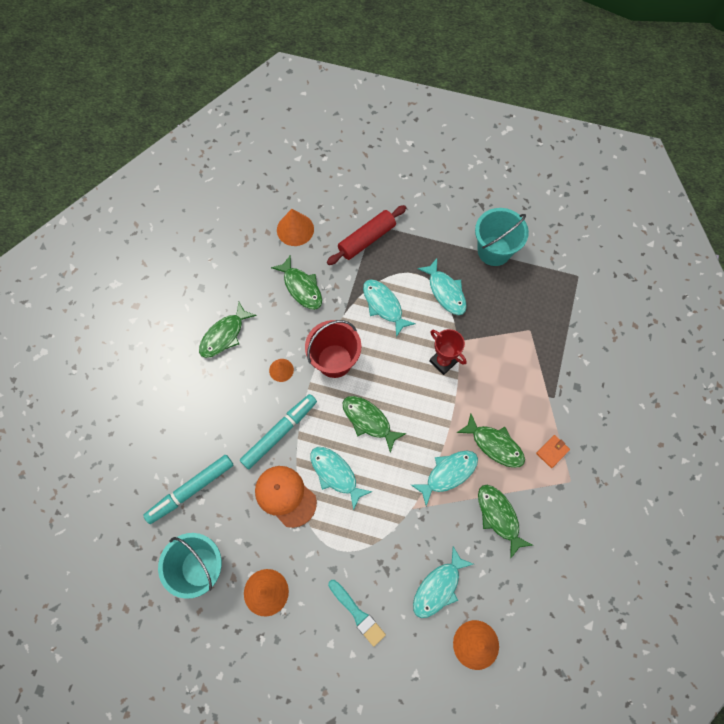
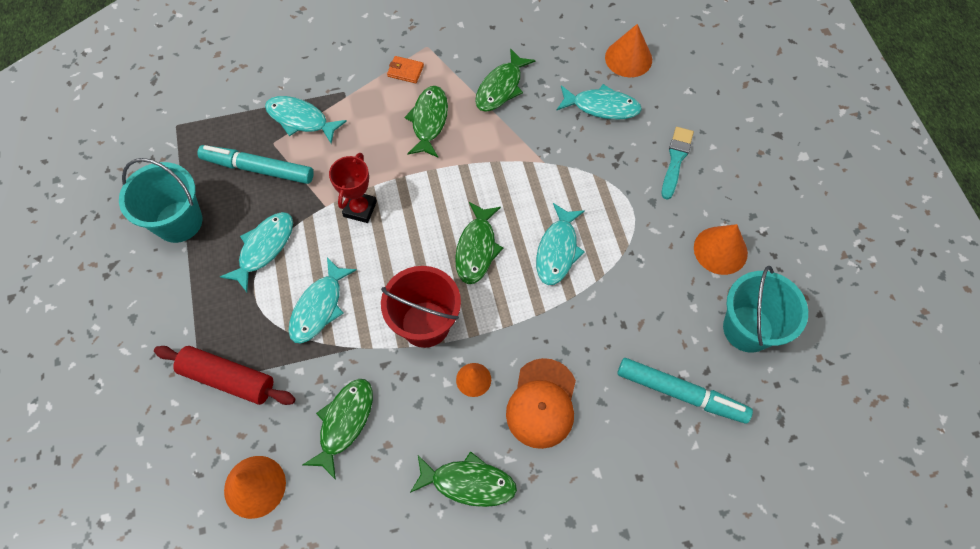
camera: 120 degrees left, 5 degrees down
turquoise marker [240,394,317,469] -> turquoise marker moved to [197,145,313,184]
orange cap [255,466,317,528] -> orange cap moved to [506,358,576,449]
turquoise fish [411,451,478,506] -> turquoise fish moved to [265,96,347,144]

